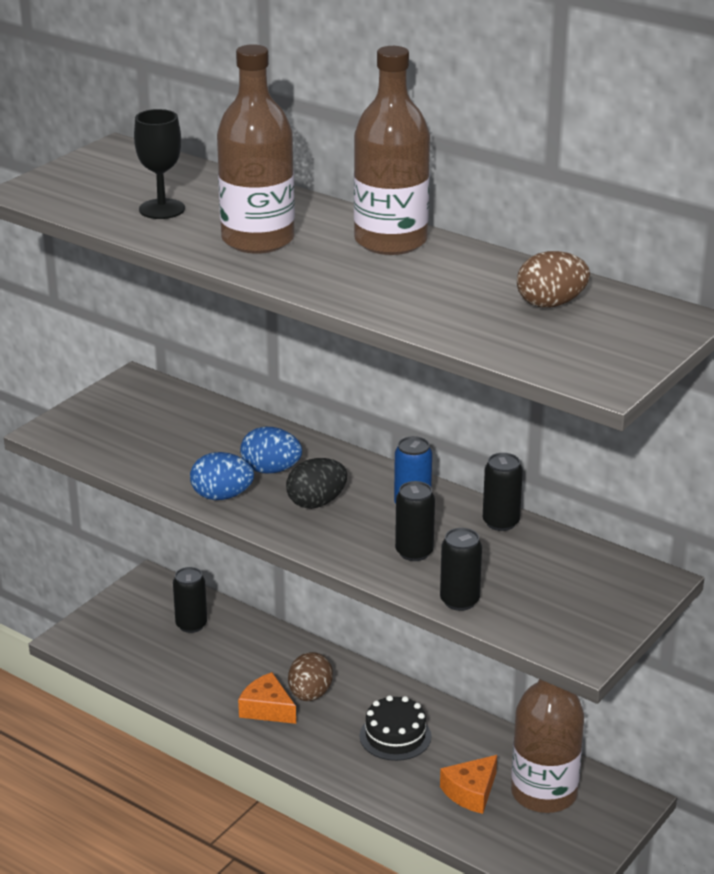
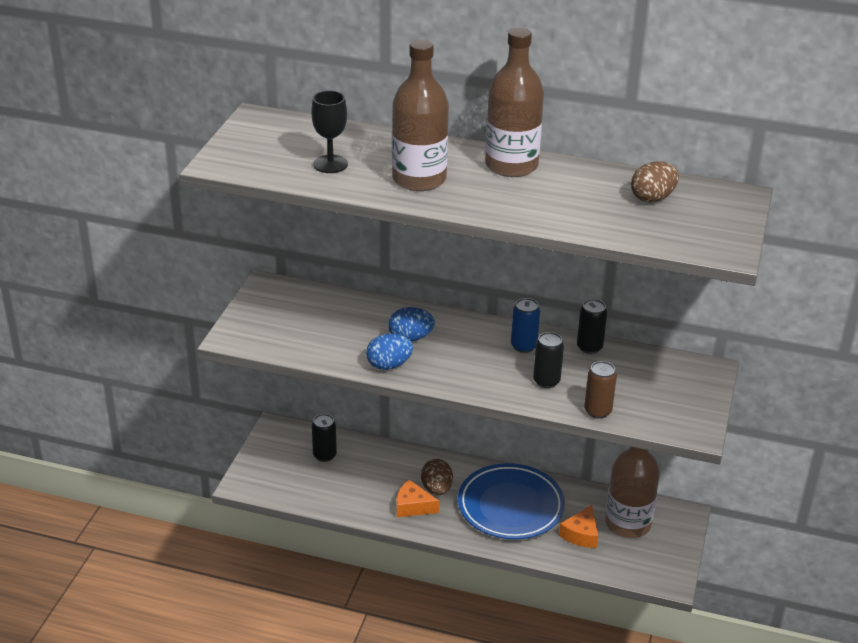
camera: 20 degrees left, 5 degrees up
black egg [286,458,347,509] -> none
black cake [360,695,431,761] -> blue plate [458,463,565,539]
black can [440,528,482,611] -> brown can [584,361,617,419]

